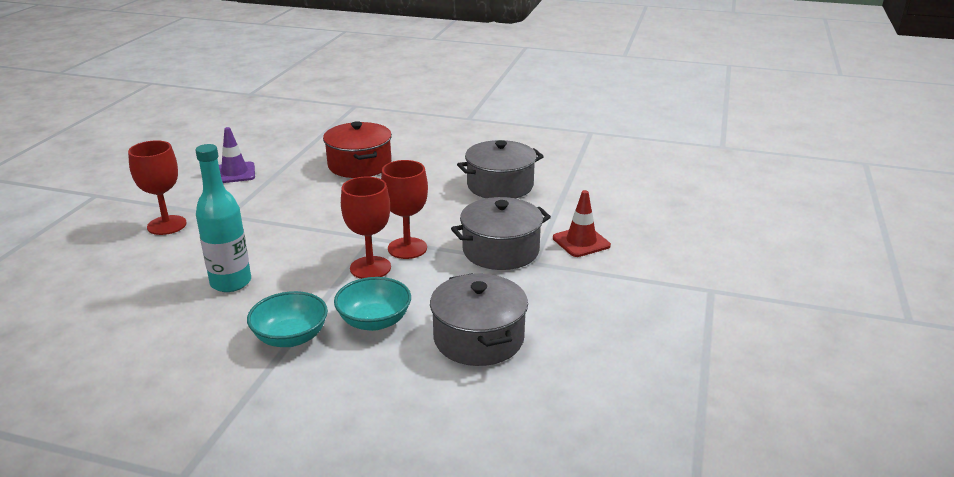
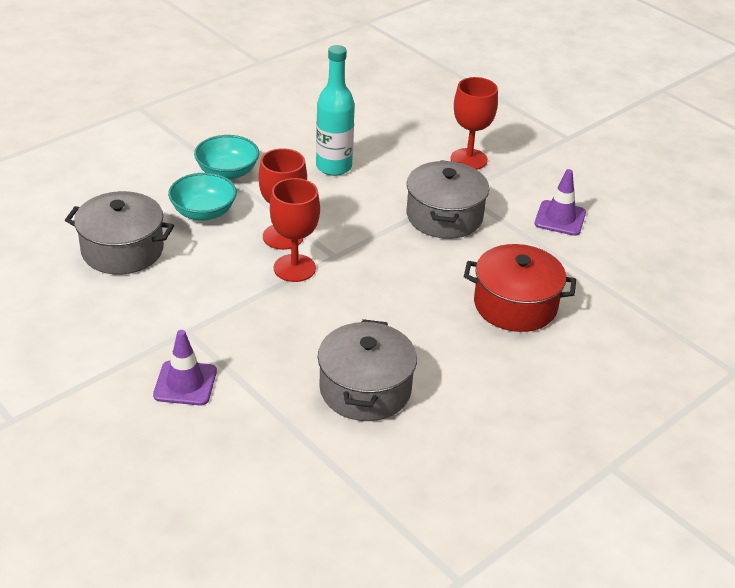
camera: 120 degrees right, 10 degrees up
grey pot [451,197,551,270] -> grey pot moved to [407,160,489,239]
red traffic cone [553,190,611,257] -> purple traffic cone [153,330,217,405]

